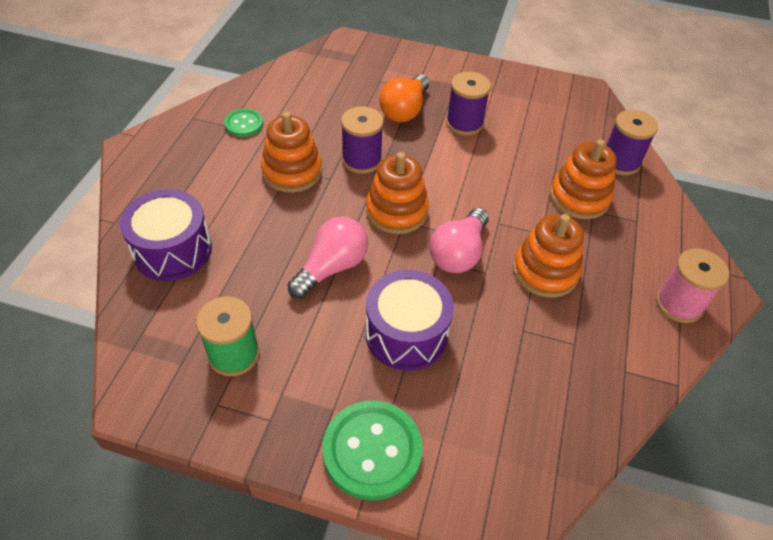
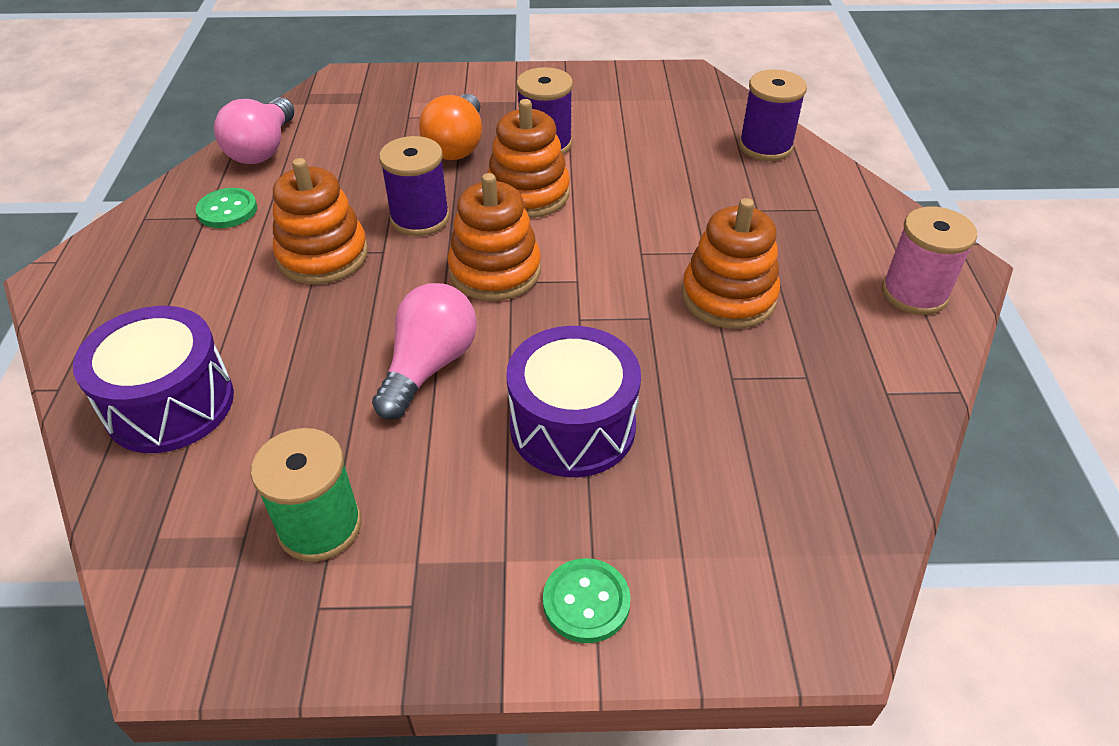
camera: 15 degrees left, 5 degrees down
green button [322,401,423,501] -> green button [543,558,631,643], size x0.55
pink light bulb [429,208,489,273] -> pink light bulb moved to [214,97,294,164]
orange stacking toy [550,139,617,219] -> orange stacking toy moved to [487,99,570,218]

